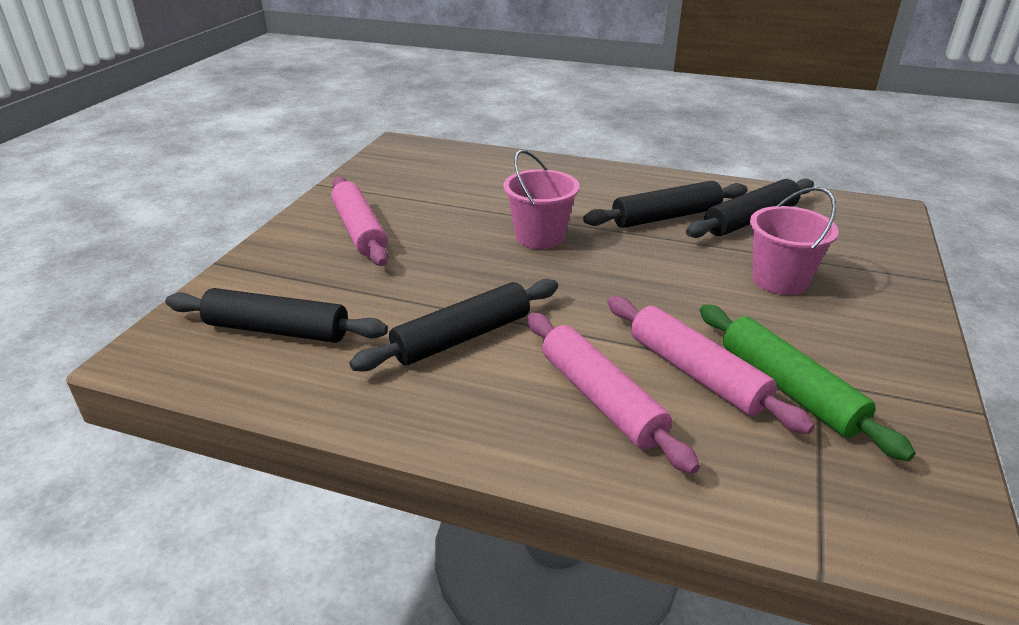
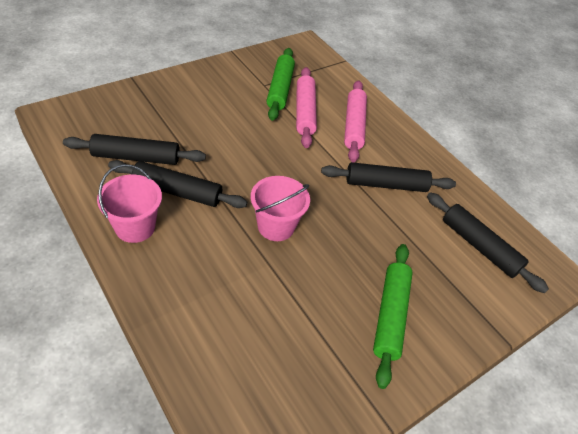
camera: 150 degrees left, 15 degrees up
pink rolling pin [331,176,388,266] -> green rolling pin [373,244,413,389]
pink bucket [750,187,839,295] -> pink bucket moved to [97,164,162,243]

